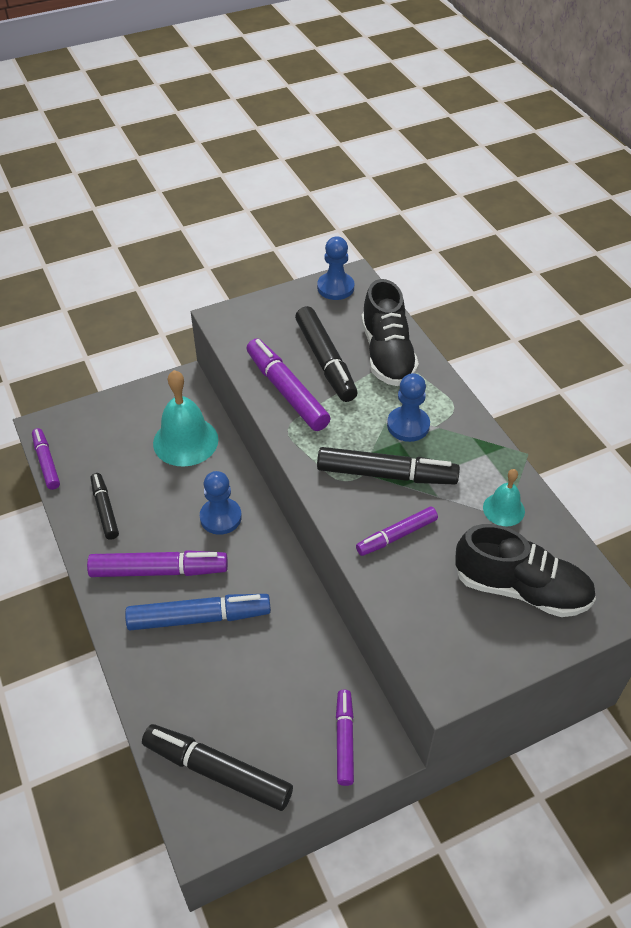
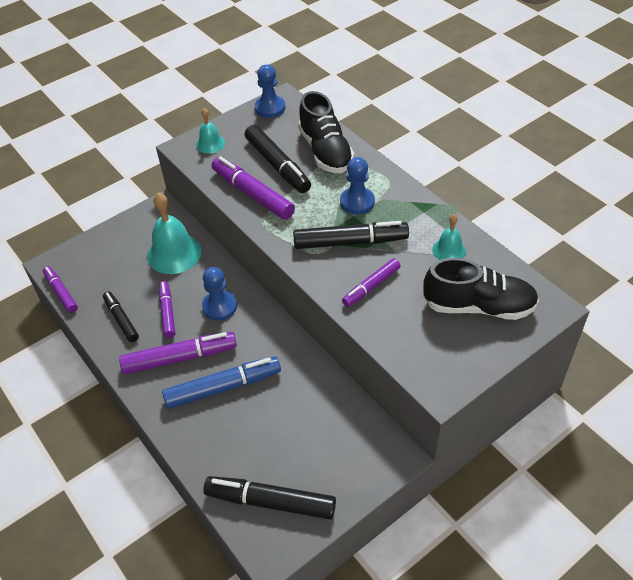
camera: 10 degrees left, 0 degrees up
purple marker [336,690,354,786] -> purple marker moved to [159,281,175,338]
none -> turquoise bell [196,108,225,154]

